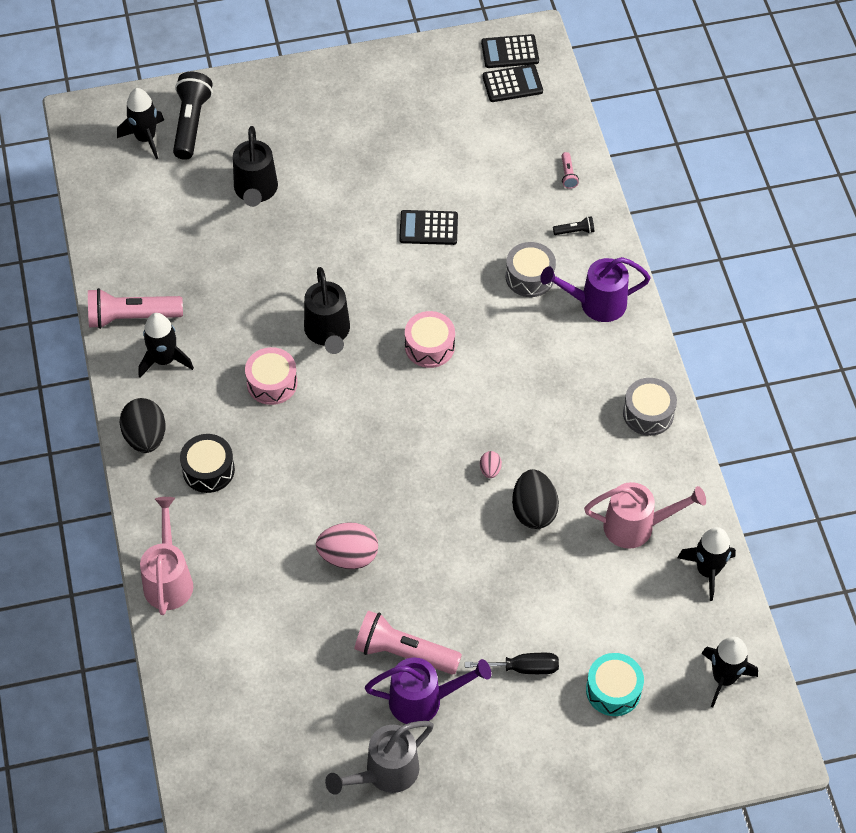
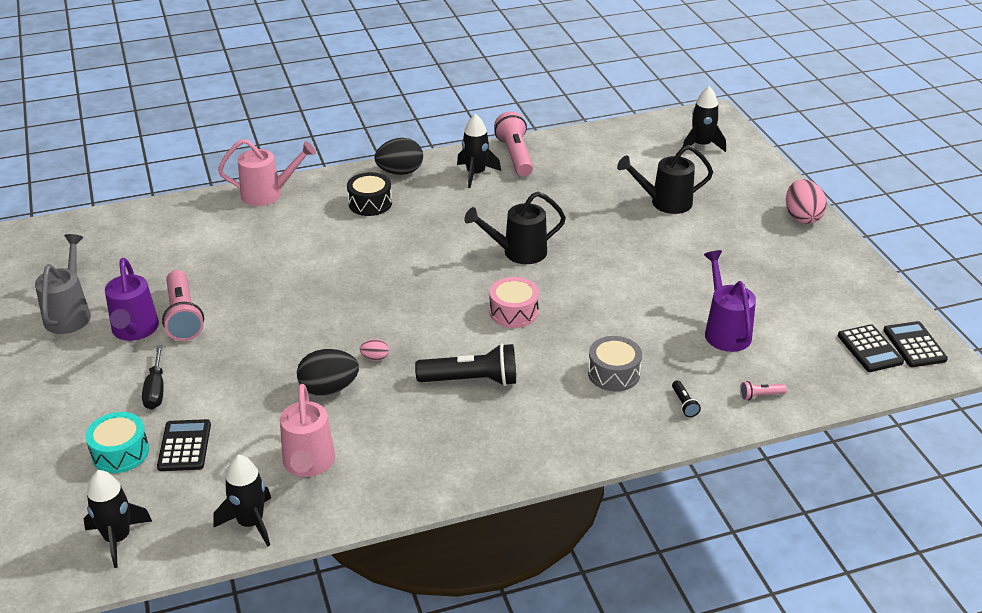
camera: 85 degrees right, 20 degrees down
black flashlight [173,72,213,160] -> black flashlight moved to [415,343,516,386]
pink drum [245,347,298,405] -> none
pink egg [316,522,378,569] -> pink egg moved to [786,179,827,224]
grey watering can [325,721,434,795] -> grey watering can turned 45 degrees clockwise [35,234,91,334]
pink flashlight [354,610,462,674] -> pink flashlight turned 150 degrees clockwise [162,270,204,341]
black calculator [399,210,458,245] -> black calculator moved to [157,419,211,471]
purple watering can [540,257,650,322] -> purple watering can moved to [704,250,756,352]
grey drum [623,378,677,436] -> none

